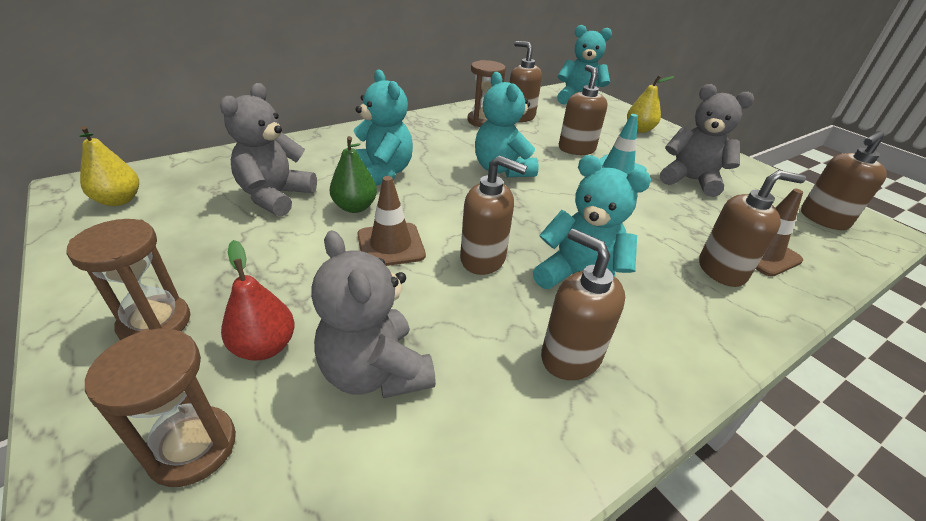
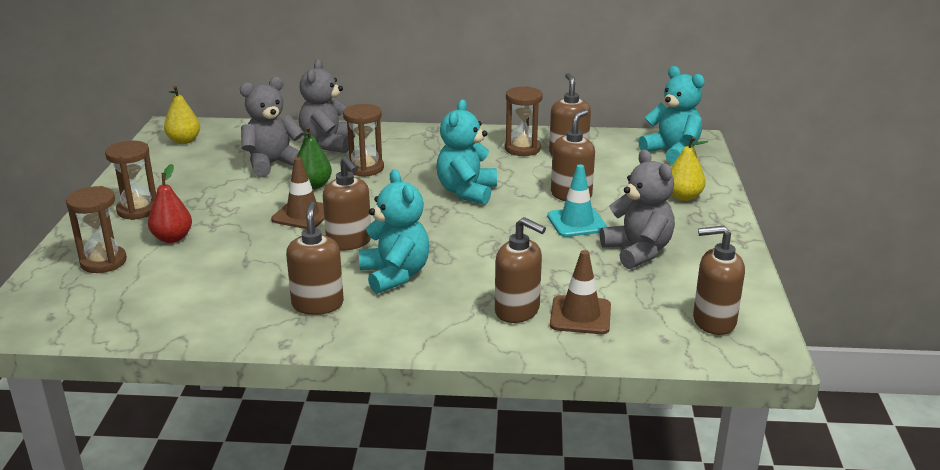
camera: 40 degrees right, 10 degrees down
grey teddy bear [311,230,436,398] -> grey teddy bear moved to [299,59,355,153]
turquoise teddy bear [354,69,413,186] -> brown hourglass [343,104,384,177]

